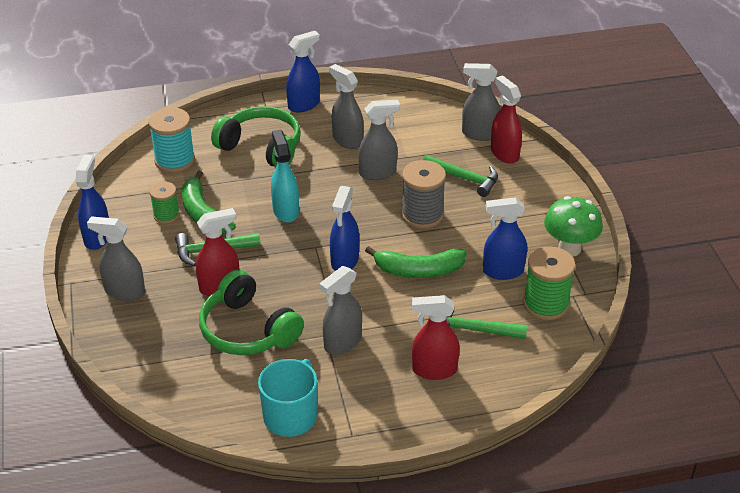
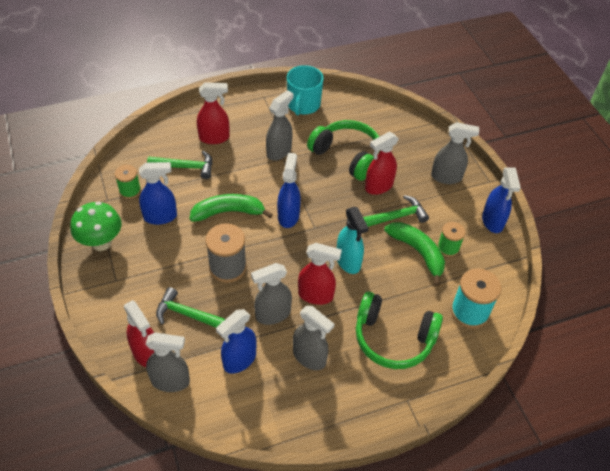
camera: 170 degrees right, 10 degrees up
blue spray bottle [286,31,320,113] -> blue spray bottle moved to [216,309,256,374]
green spool [523,246,576,320] -> green spool [115,165,141,199], size x0.62
none -> red spray bottle [298,243,342,305]

